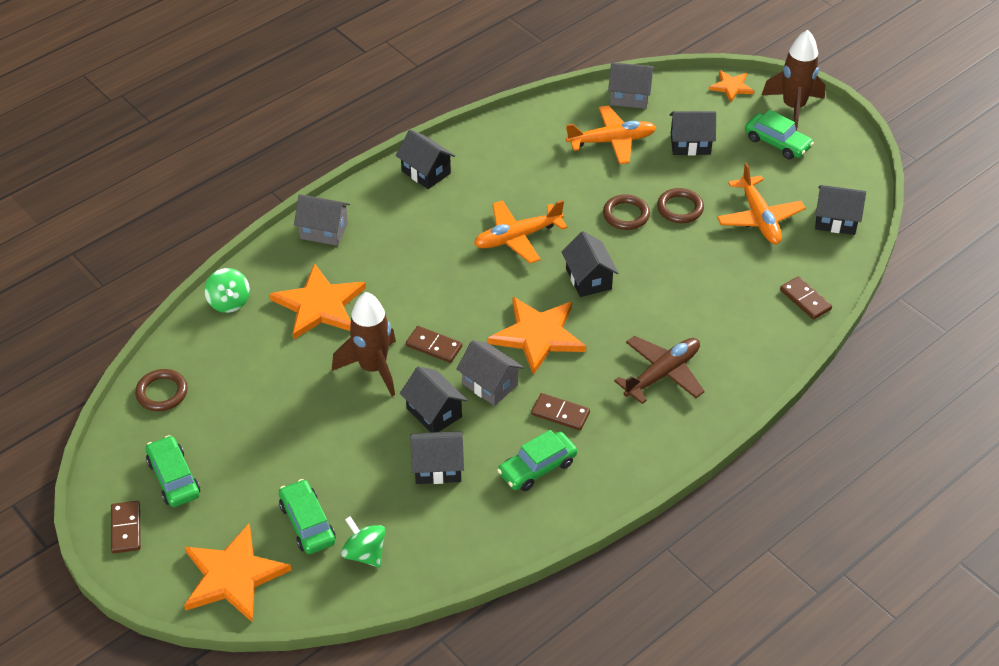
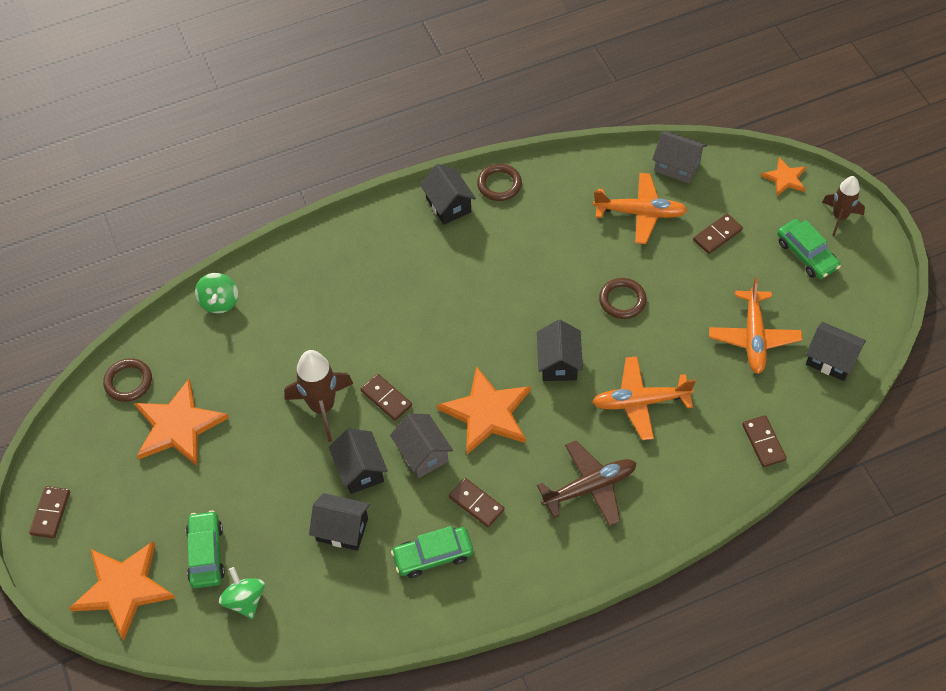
camera: 20 degrees right, 10 degrees up
green car [146,435,200,507] -> none
orange star [270,263,366,340] -> orange star moved to [134,379,229,466]
grey house [294,194,350,246] -> none
orange plane [474,200,568,263] -> orange plane moved to [592,356,696,440]
brown ring [657,188,704,223] -> brown ring moved to [477,164,522,201]
black house [669,111,716,155] -> brown domino [693,214,743,254]
brown rocket [762,30,825,131] -> brown rocket [822,176,865,236], size x0.66

